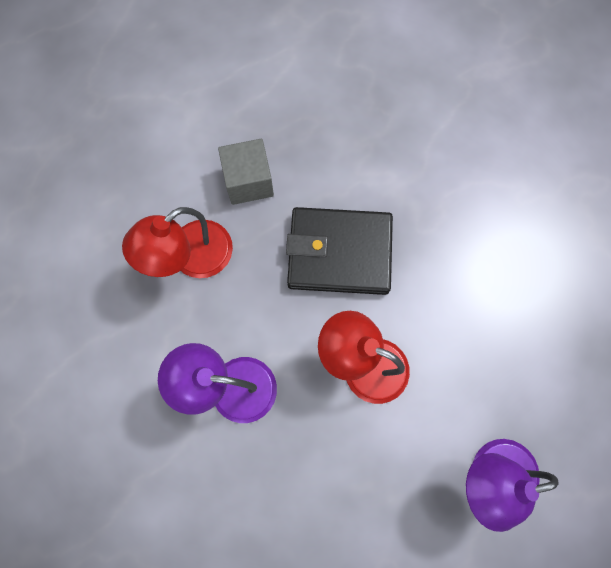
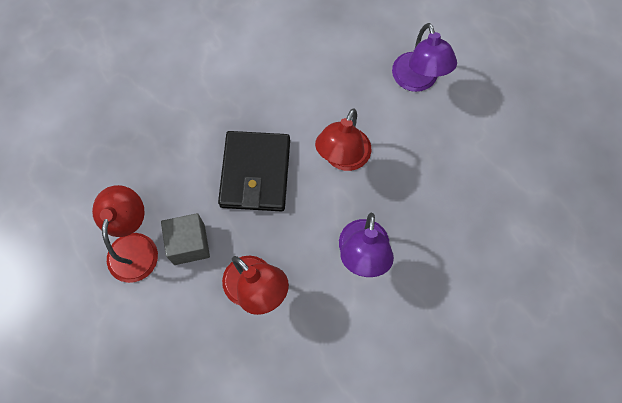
camera: 90 degrees left, 5 degrees down
none -> red lamp [92,185,158,283]

